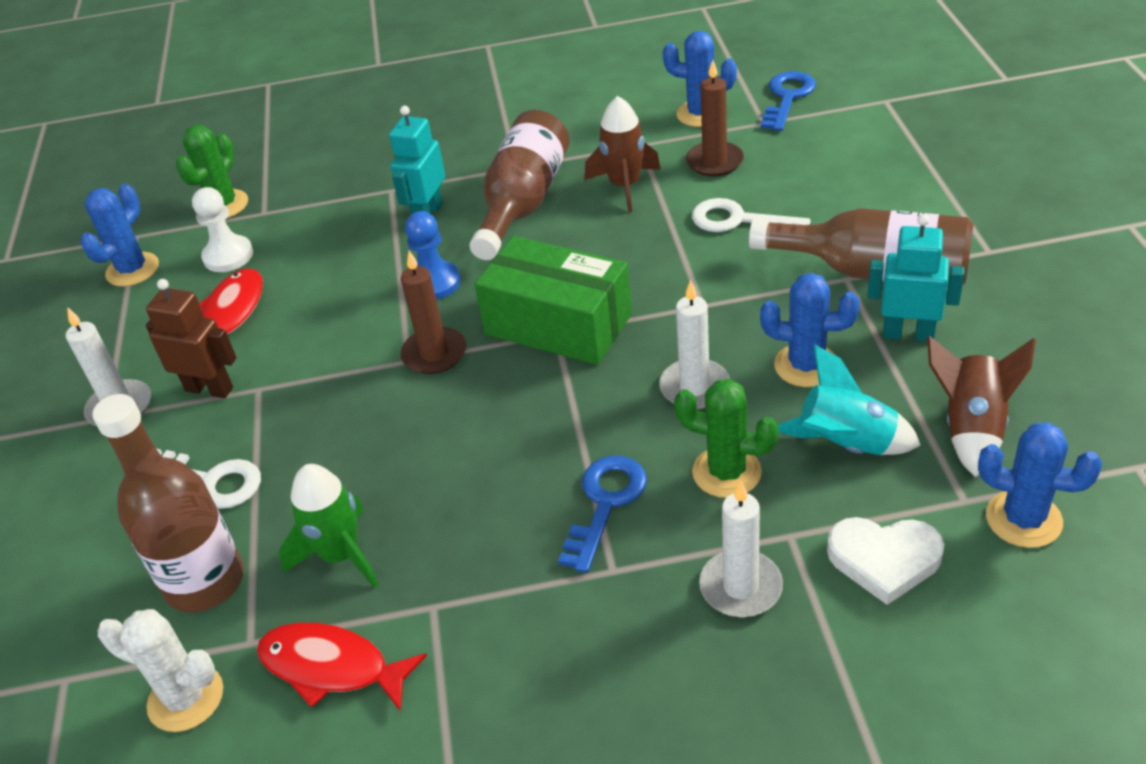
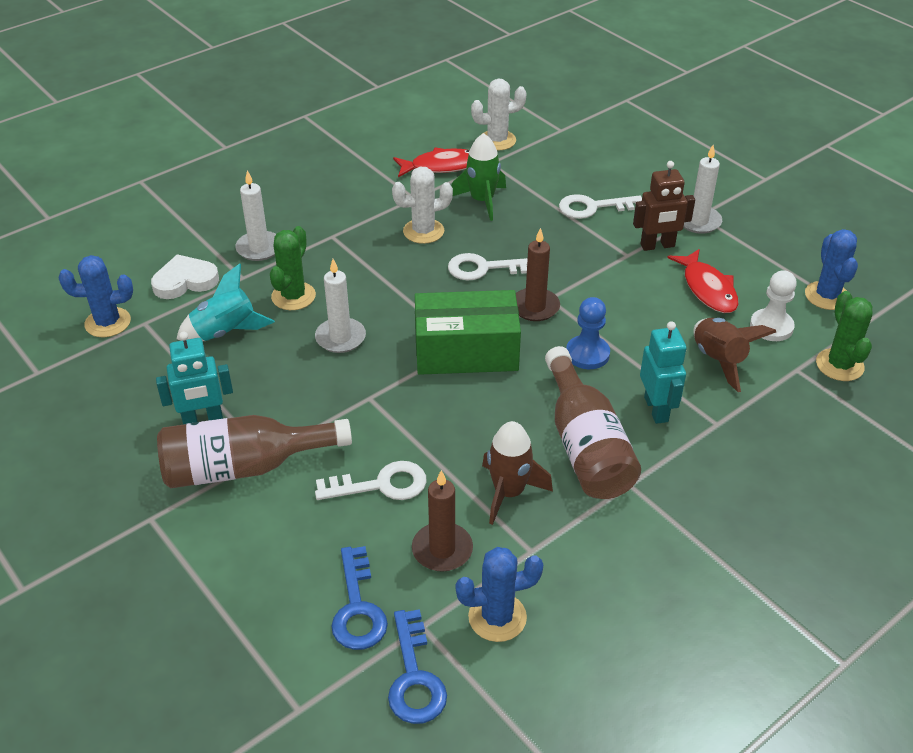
camera: 145 degrees right, 0 degrees up
brown bottle [92,394,244,612] -> none
blue key [558,455,647,573] -> blue key moved to [331,546,388,650]
green cactus [674,379,779,498] -> green cactus turned 60 degrees counterclockwise [270,226,316,310]
blue cactus [760,273,860,387] -> none
brown rocket [927,336,1036,478] -> brown rocket moved to [693,318,776,392]
none -> white cactus [392,167,453,244]
none -> white key [448,253,528,281]

